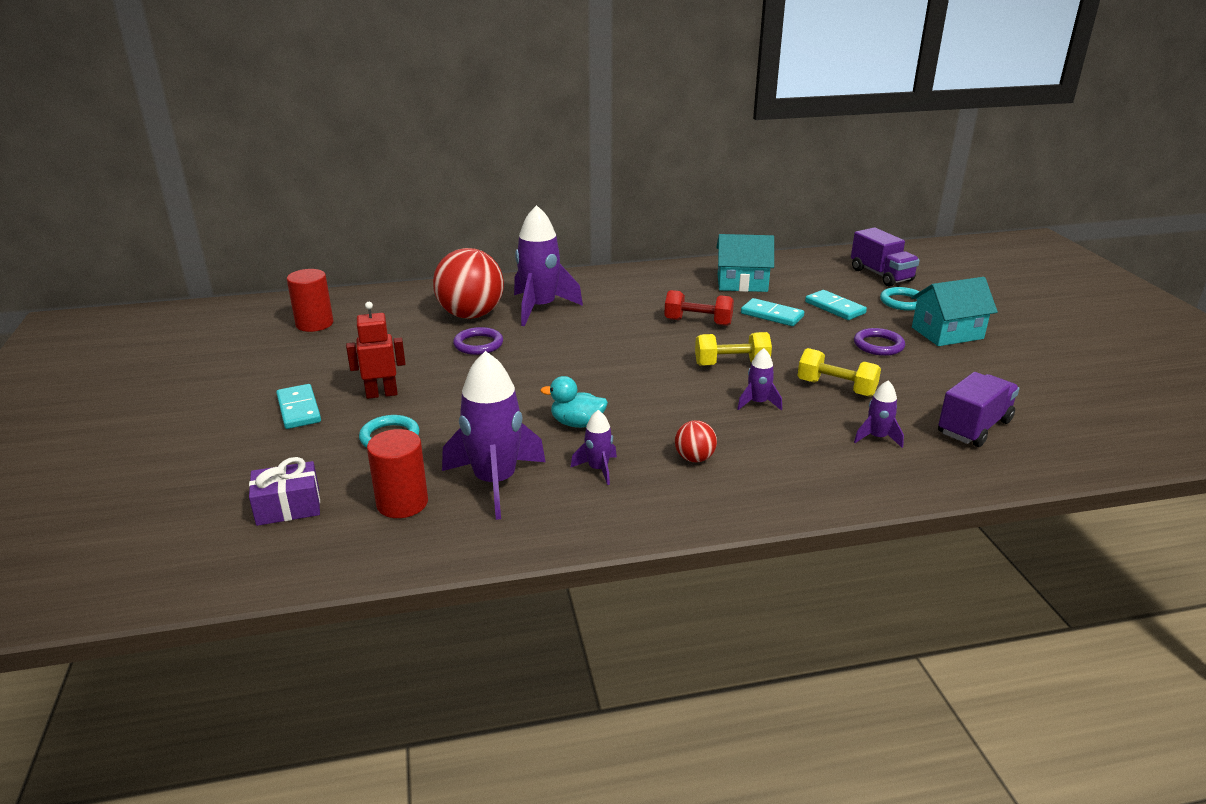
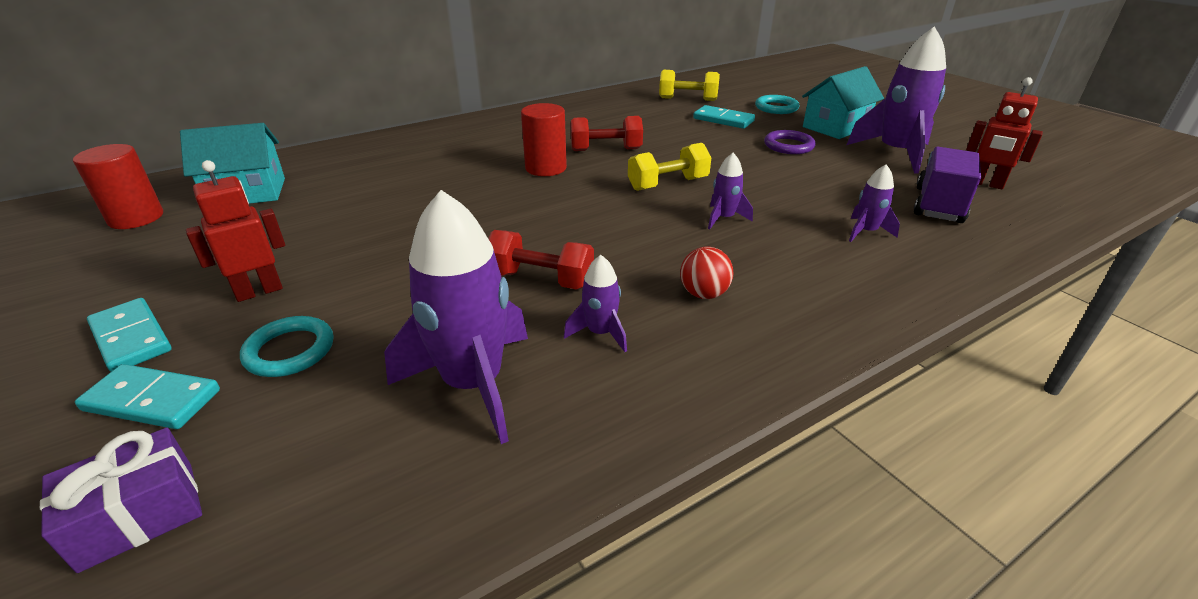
camera: 20 degrees left, 5 degrees up
red cylinder [367,429,428,518] -> red cylinder moved to [521,103,567,176]
red ball [433,248,504,319] -> none
purple ring [453,327,503,355] -> none
purple rocket [514,205,583,326] -> purple rocket moved to [847,26,946,173]
turquoise duck [540,376,608,428] -> red dumbbell [488,230,594,289]
turquoise house [716,234,774,292] -> turquoise house moved to [180,123,285,204]
turquoise domino [741,298,804,326] -> turquoise domino moved to [75,364,220,429]
yellow dumbbell [797,348,881,397] -> yellow dumbbell moved to [659,70,720,101]
purple truck [851,227,920,287] -> none
none -> red robot [966,77,1043,189]

